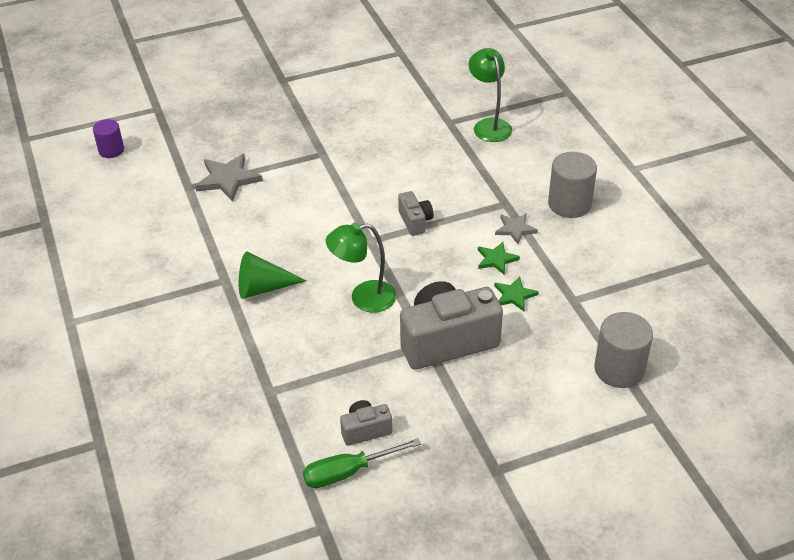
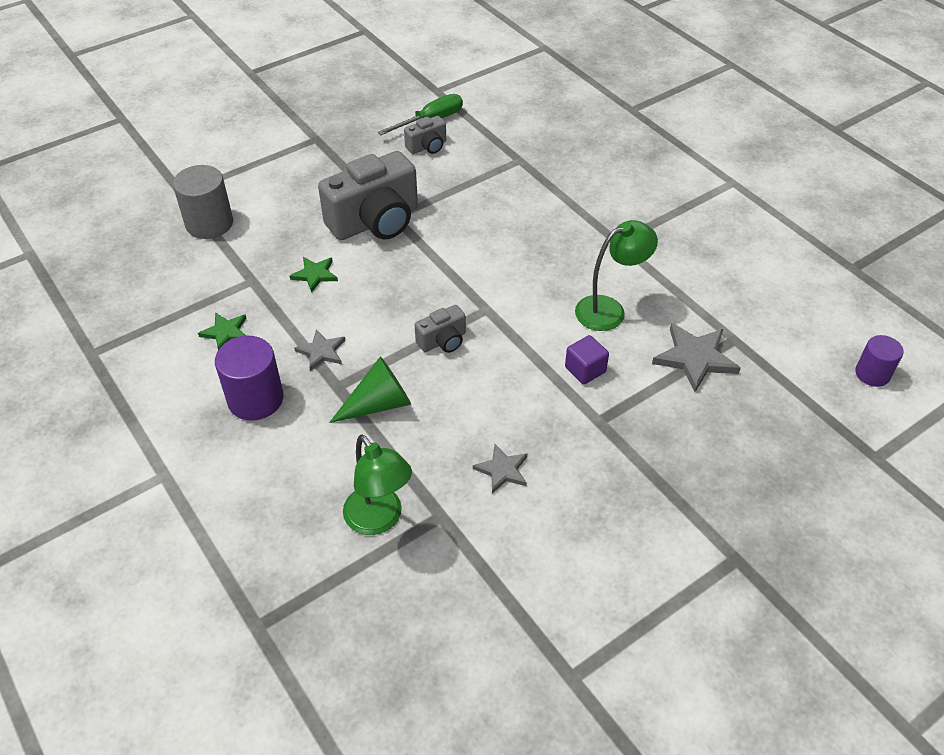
camera: 165 degrees right, 5 degrees up
green cone [239,251,307,299] -> green cone moved to [329,356,411,423]
green lamp [326,222,397,313] -> green lamp moved to [575,220,658,331]
grey camera [398,191,433,236] -> grey camera turned 90 degrees counterclockwise [415,305,466,353]
green star [478,242,520,275] -> green star moved to [198,312,247,350]
grey cylinder [548,152,597,218] -> purple cylinder [215,336,283,421]
none -> grey star [473,444,527,494]
none -> purple cube [565,335,609,384]

